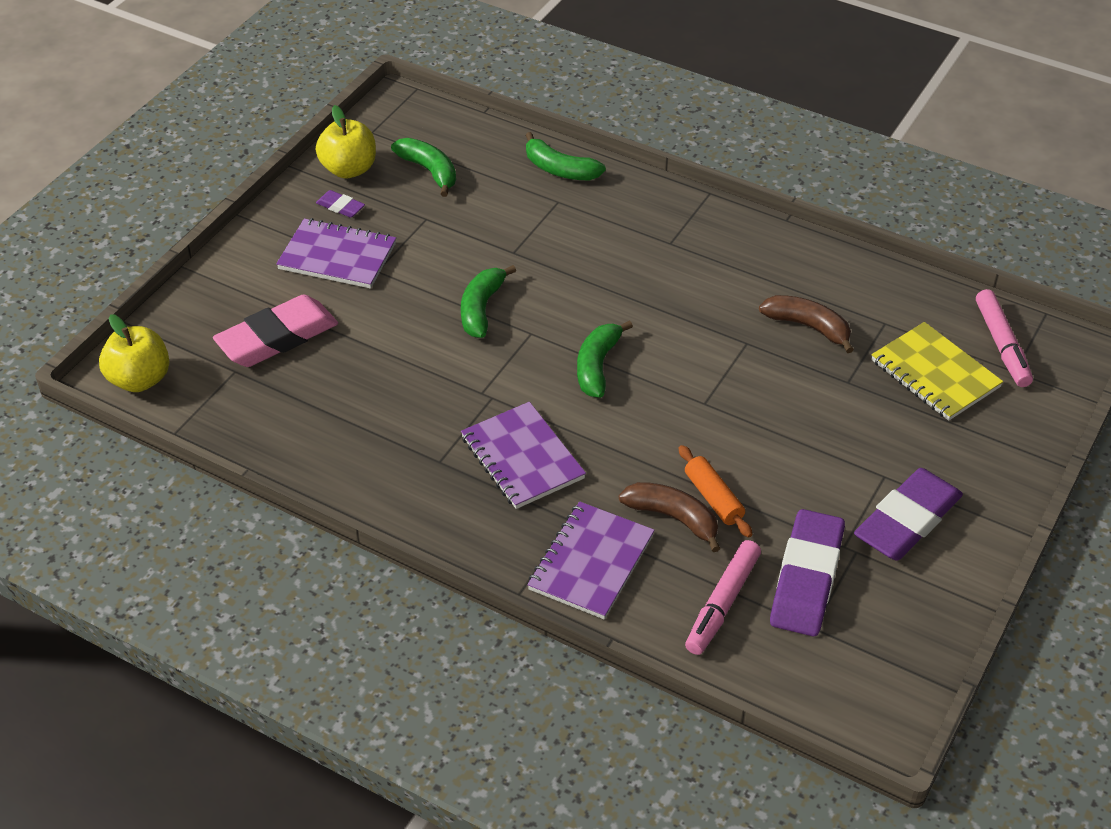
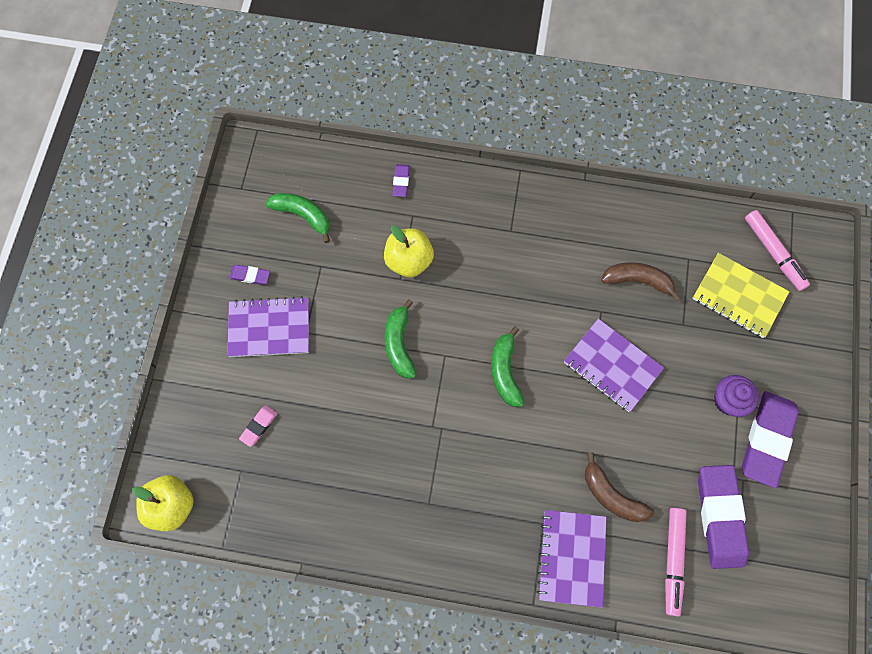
camera: 20 degrees left, 25 degrees up
pink eraser [213,294,338,367] -> pink eraser [239,406,277,447], size x0.45
yellow apple [316,105,376,178] -> yellow apple moved to [384,225,434,277]
purple notebook [461,402,586,509] -> purple notebook moved to [564,319,664,412]
green banana [525,132,606,180] -> purple eraser [392,164,410,197]
brown banana [619,482,720,552] -> brown banana turned 150 degrees counterclockwise [585,452,654,522]
orange rolling pin [679,445,752,538] -> none
none -> purple cupcake [714,375,759,417]

